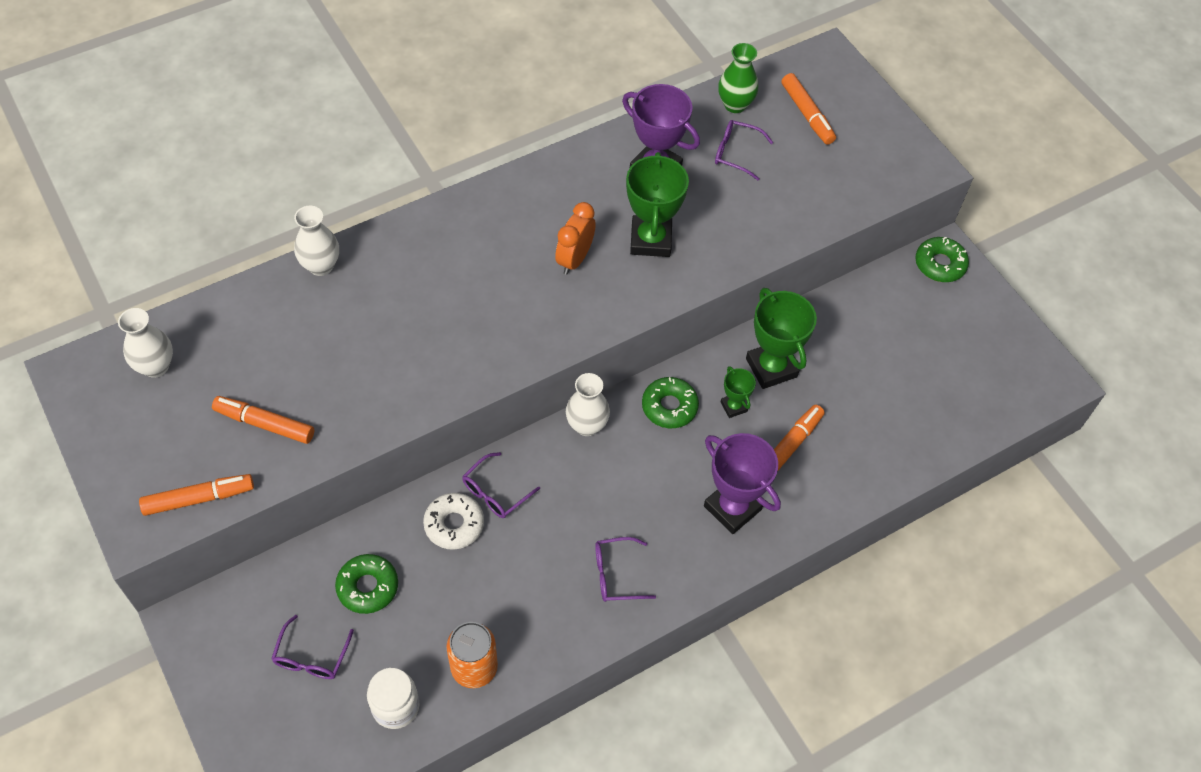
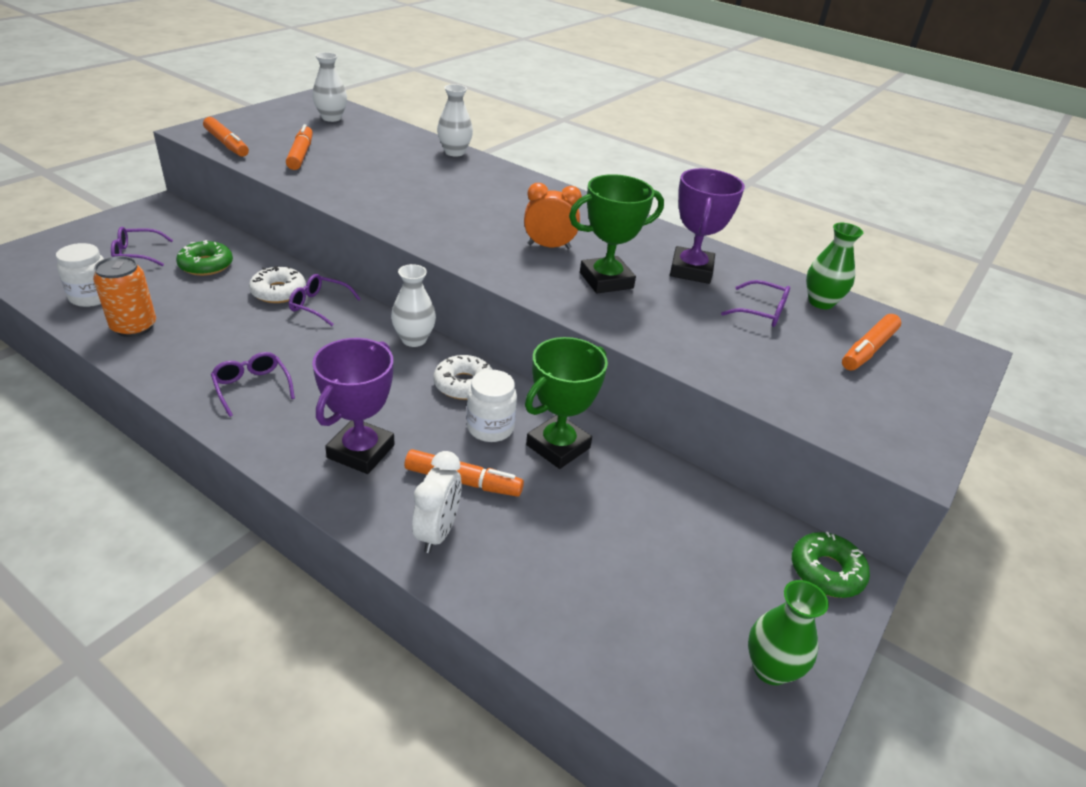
camera: 65 degrees right, 20 degrees down
green donut [642,377,699,428] -> white donut [433,355,493,400]
purple glasses [715,120,773,180] -> purple glasses turned 120 degrees clockwise [721,280,790,327]
green trophy [721,366,756,418] -> white jar [467,370,517,442]
none -> white clock [412,451,462,553]
none -> green vase [748,580,829,685]

